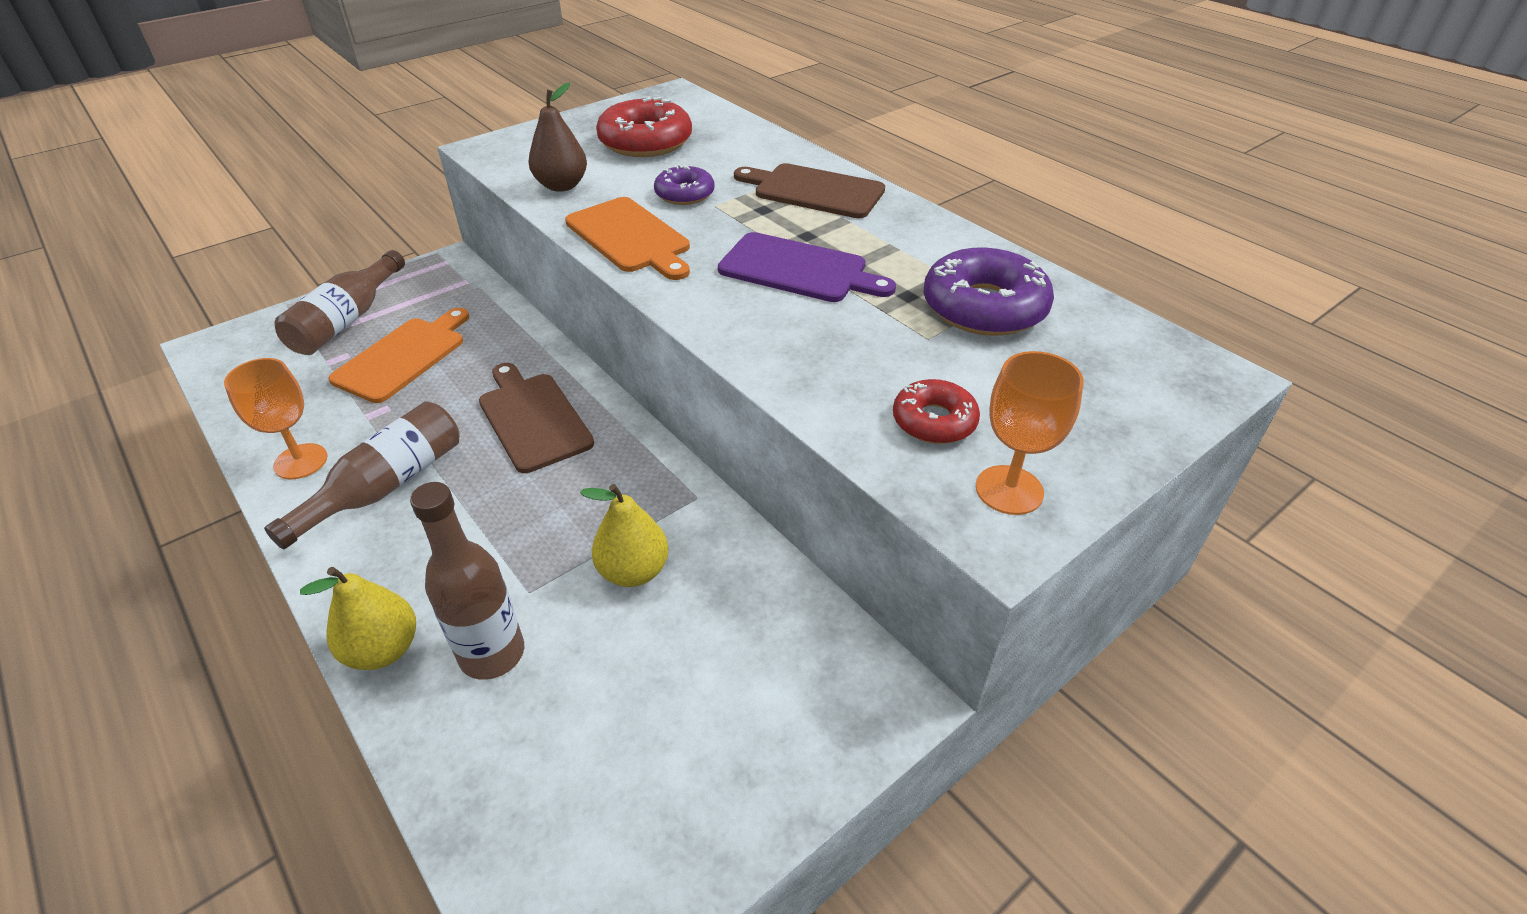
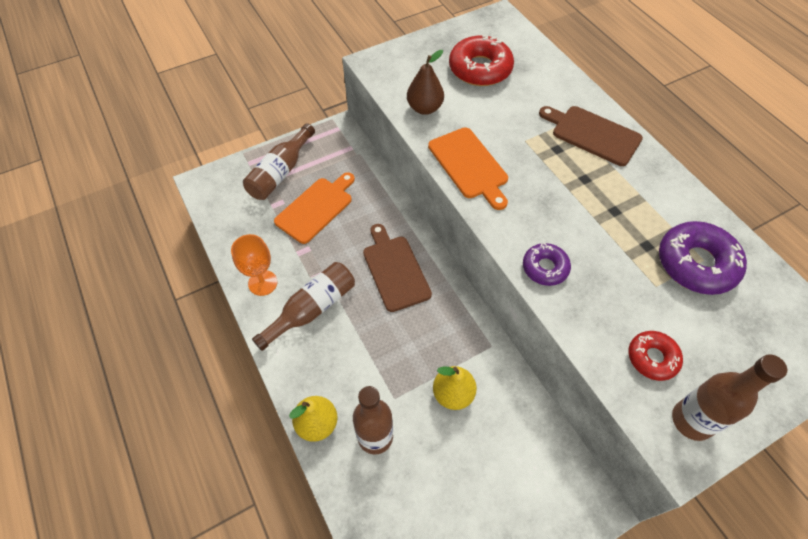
camera: 10 degrees right, 15 degrees up
purple donut [654,165,715,205] -> purple donut moved to [523,243,571,286]
purple cutting board [718,232,896,302] -> none
orange goblet [976,351,1084,515] -> brown bottle [672,354,787,441]

